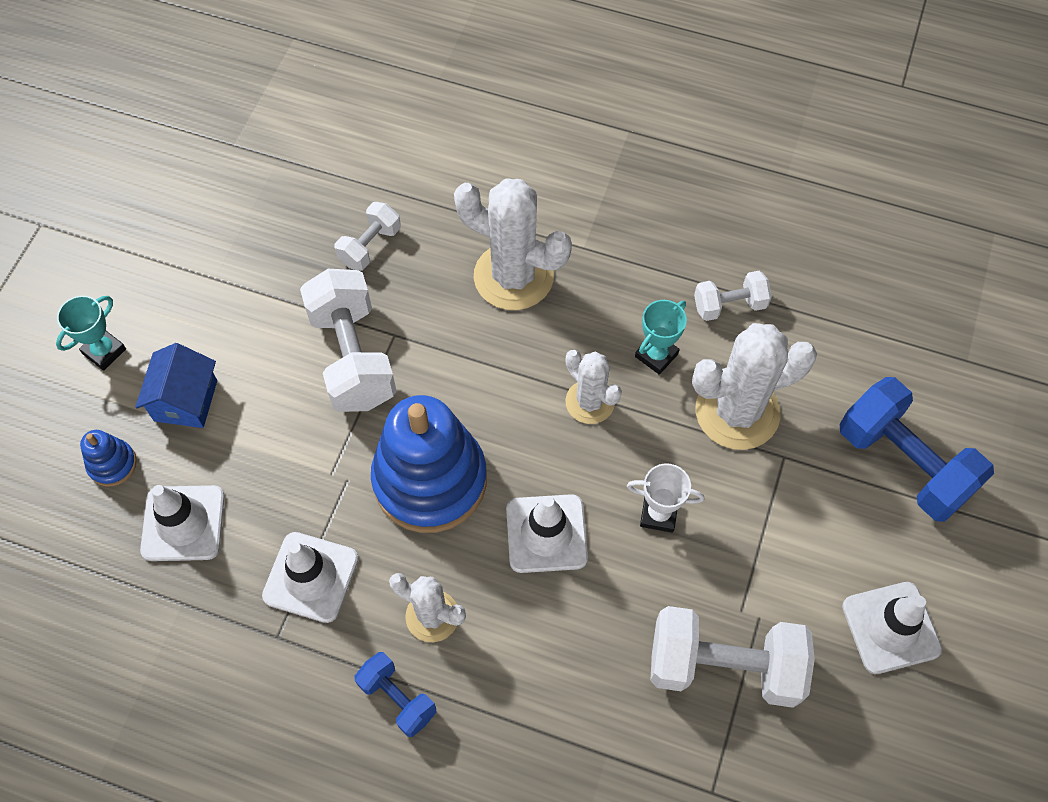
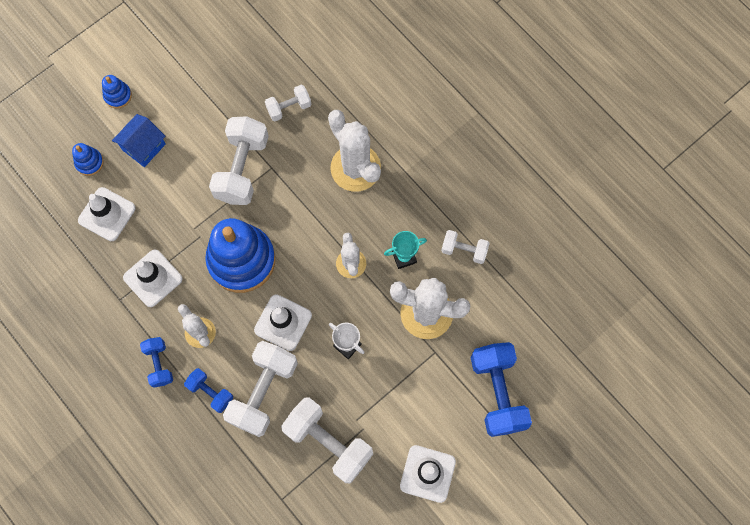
camera: 30 degrees right, 10 degrees up
turquoise trophy [56,296,126,371] -> blue stacking toy [102,75,132,108]
none -> blue dumbbell [184,368,233,413]
none -> white dumbbell [223,341,298,437]

